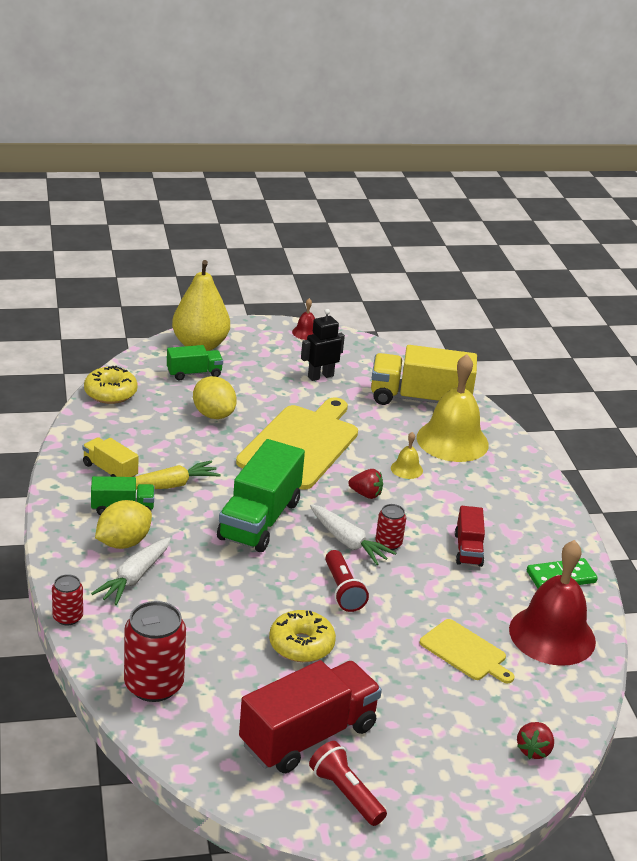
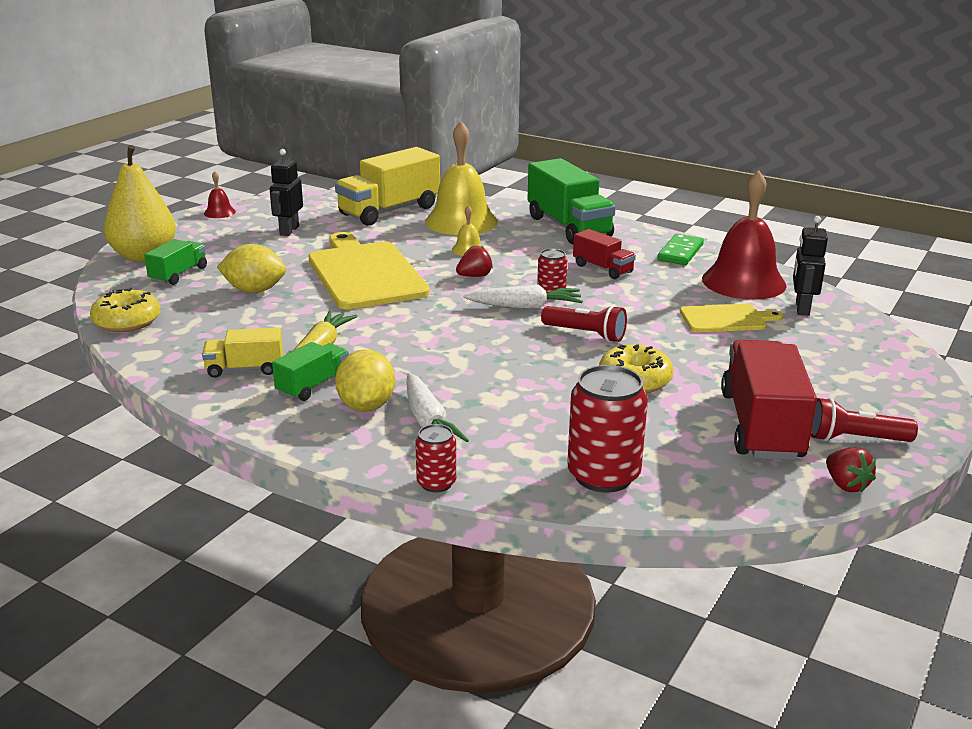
camera: 45 degrees left, 5 degrees down
green truck [217,439,305,552] -> green truck moved to [527,158,616,244]
red strawberry [517,722,554,759] -> red strawberry moved to [826,447,876,493]
none -> black robot [793,216,828,316]

